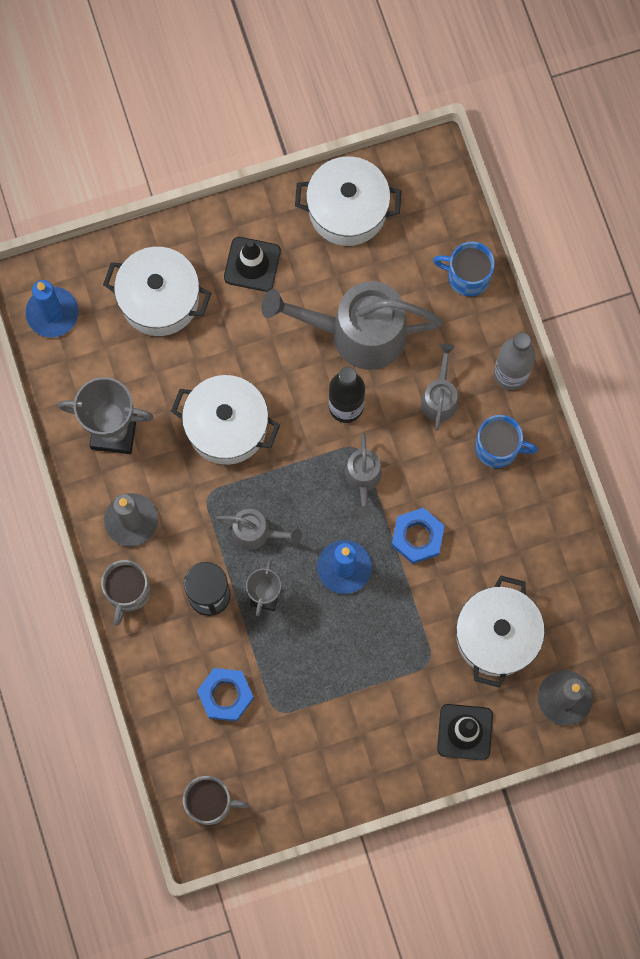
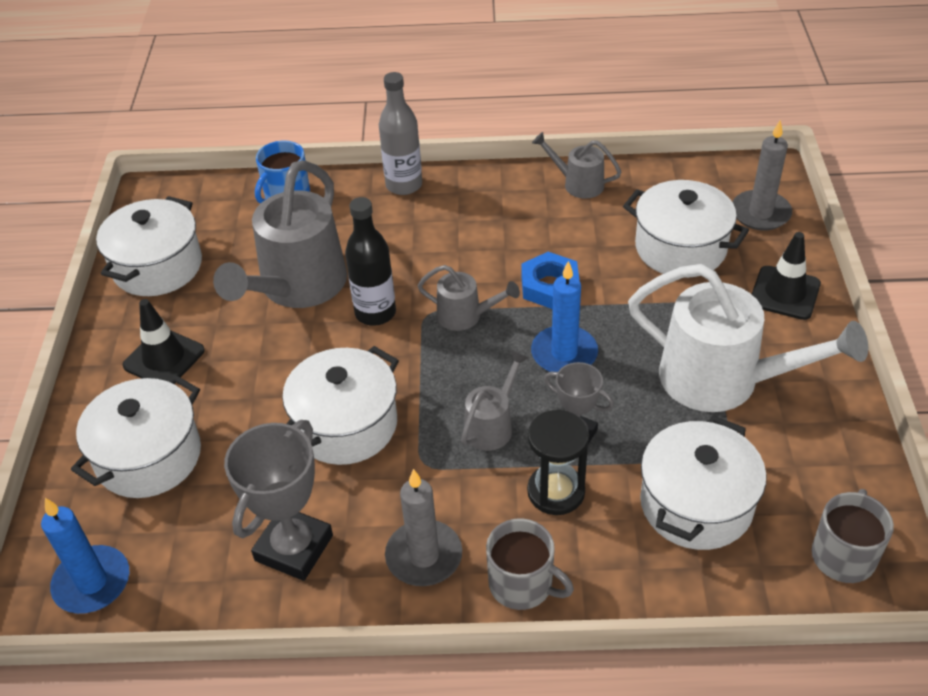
camera: 70 degrees left, 30 degrees down
blue nut [197,668,254,721] -> white pot [640,416,767,550]
grey watering can [421,344,458,431] -> grey watering can moved to [532,132,621,199]
blue mug [475,415,538,468] -> none
none -> white watering can [628,264,868,412]

